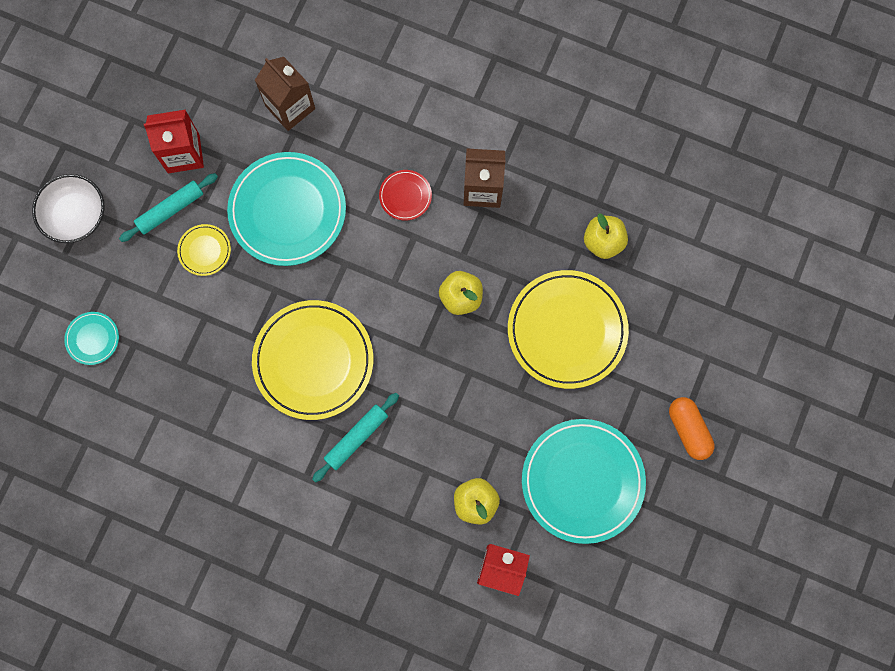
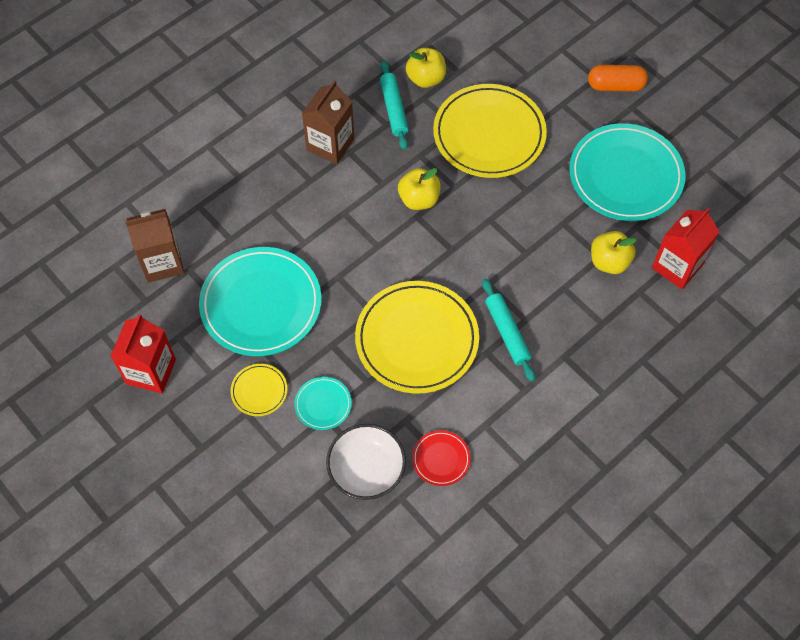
camera: 65 degrees left, 15 degrees down
white bowl [32,174,105,243] -> white bowl moved to [326,424,406,500]
turquoise plate [64,312,119,365] -> turquoise plate moved to [294,377,352,430]
turquoise rolling pin [119,173,218,242] -> turquoise rolling pin moved to [380,61,409,150]
red plate [379,170,432,221] -> red plate moved to [412,430,471,486]

